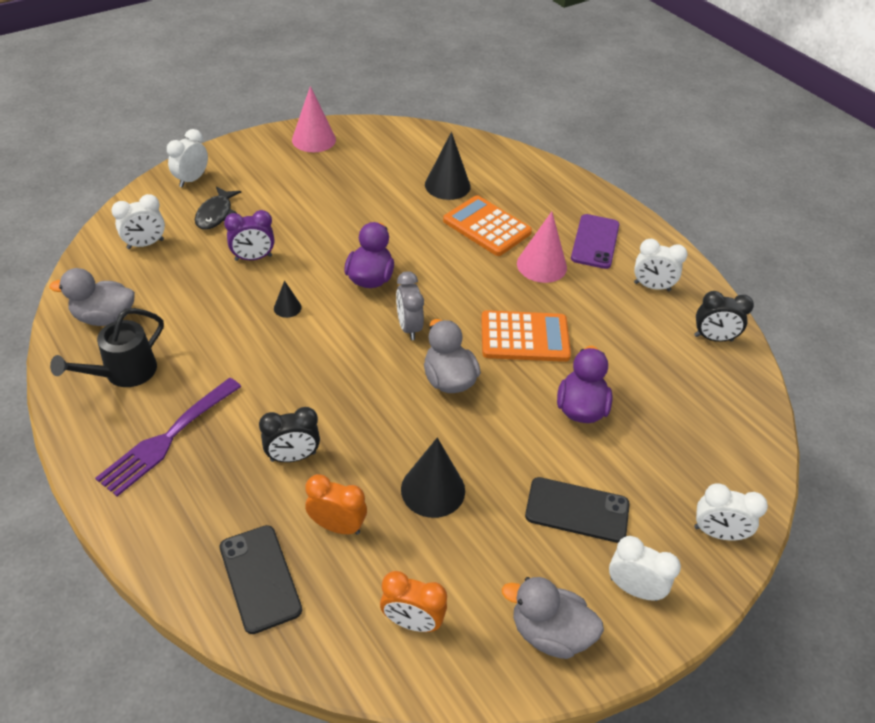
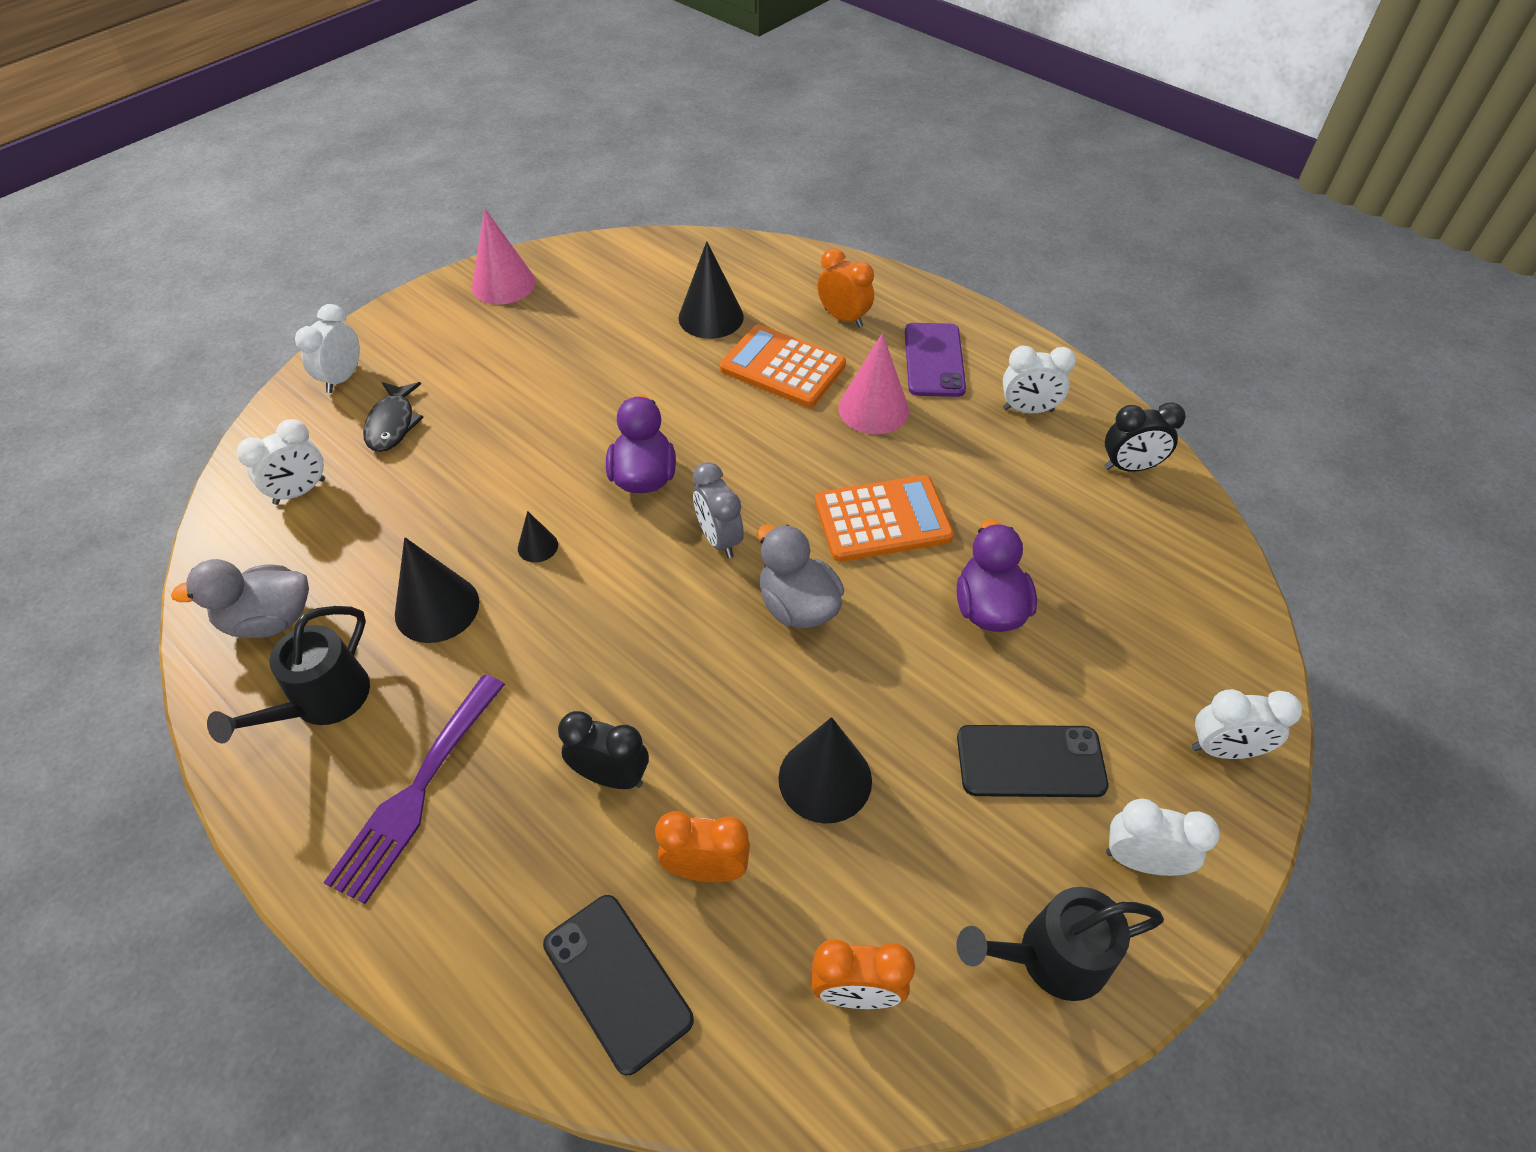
camera: 10 degrees left, 5 degrees up
purple clock [224,210,274,261] -> none
black clock [259,407,320,462] -> black clock turned 135 degrees counterclockwise [558,711,649,789]
grey duck [502,577,604,659] -> black watering can [957,887,1164,1001]
none -> black cone [395,537,479,643]
none -> orange clock [817,248,874,328]

